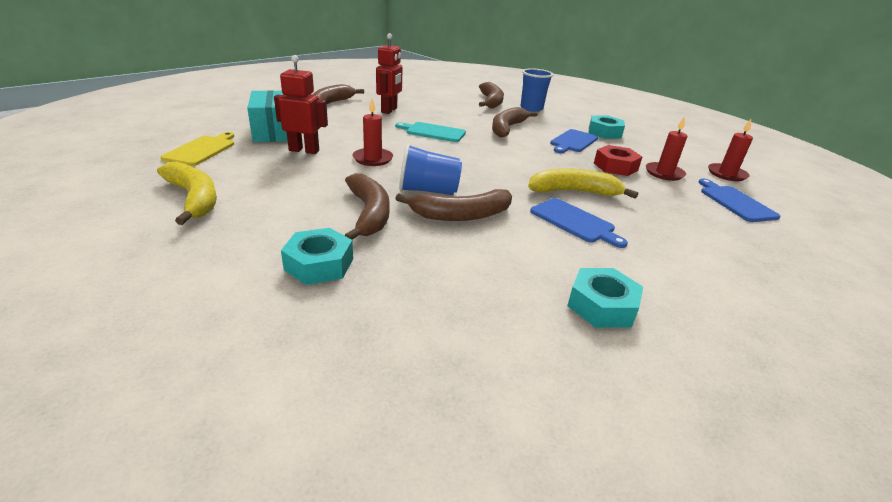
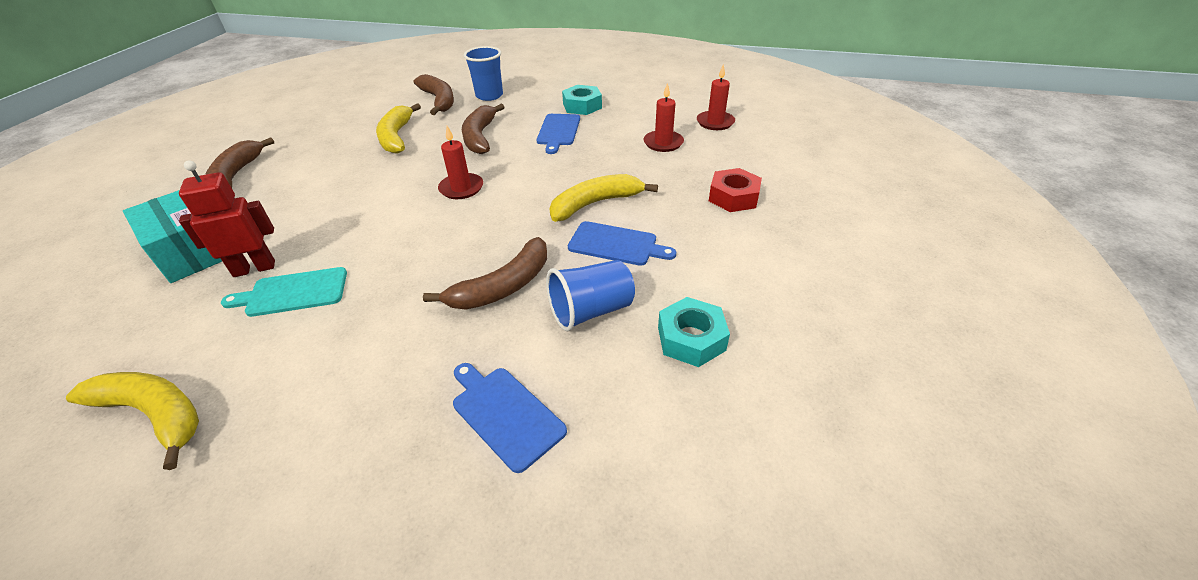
camera: 25 degrees left, 10 degrees up
yellow cutting board [161,132,235,166] -> none
turquoise nut [281,228,353,285] -> none
brown banana [344,173,390,240] -> none
red candle [353,99,393,166] -> red candle moved to [438,126,483,199]
red robot [376,33,402,114] -> none
turquoise cutting board [395,122,466,142] -> turquoise cutting board moved to [221,267,347,317]
blue cup [399,143,462,195] -> blue cup moved to [546,260,635,331]
red nut [594,145,642,176] -> red nut moved to [709,168,762,212]
blue cutting board [699,179,780,222] -> blue cutting board moved to [453,363,567,473]
none -> yellow banana [376,103,421,154]

